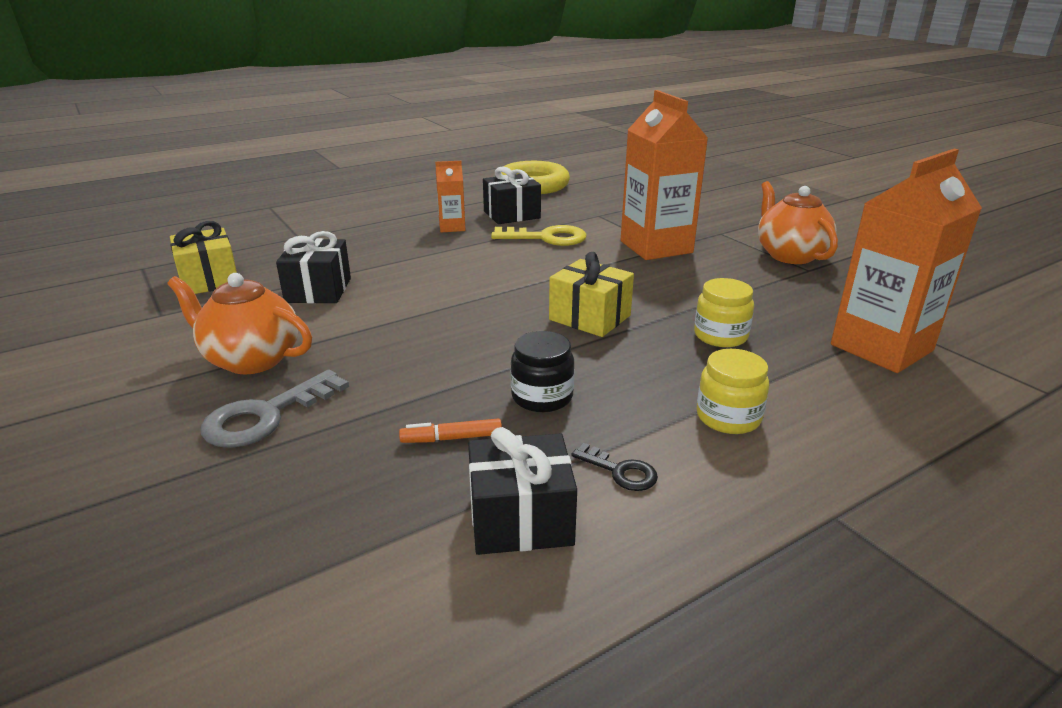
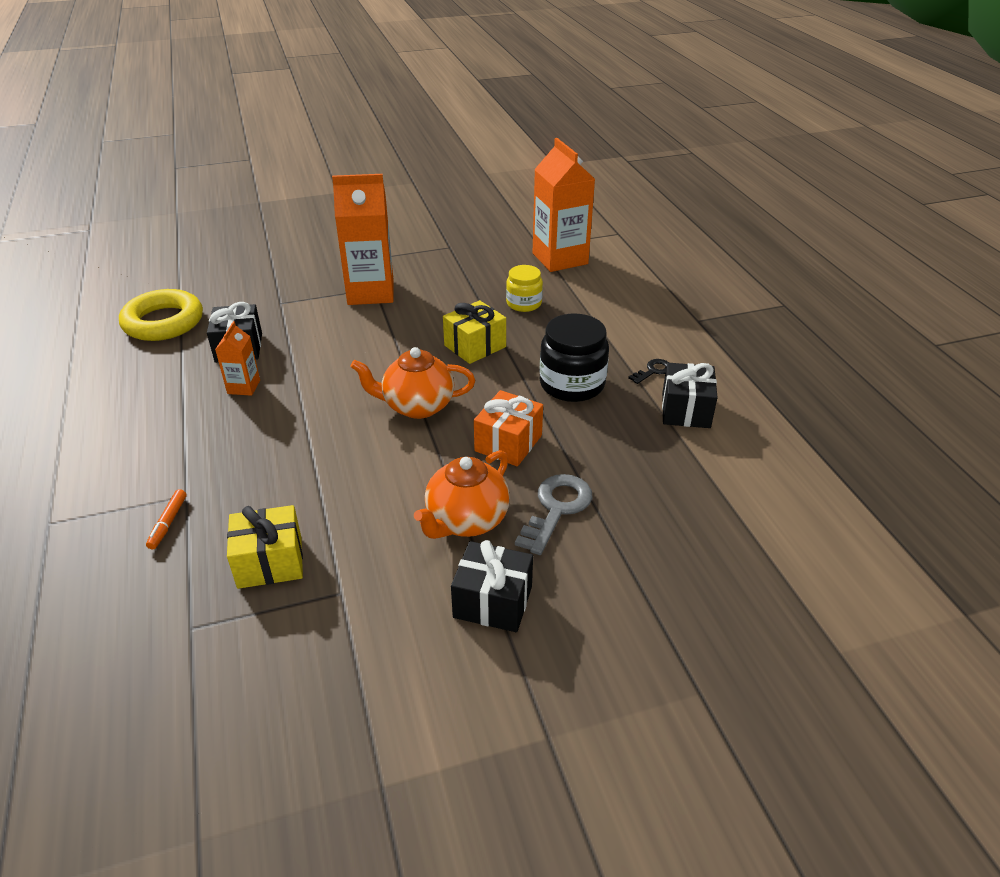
camera: 75 degrees left, 10 degrees up
grey key [201,369,349,448] -> grey key turned 120 degrees counterclockwise [515,474,592,555]
black gift [276,231,351,303] -> black gift moved to [451,540,533,632]
orange marker [399,418,502,443] -> orange marker moved to [146,489,187,549]
yellow key [491,225,587,246] -> none
black jar [511,331,574,412] -> black jar [539,314,609,402], size x1.62
yellow jar [696,349,769,434] -> none
orange teapot [758,181,838,264] -> orange teapot moved to [350,347,475,419]
none -> orange gift [474,390,543,466]

